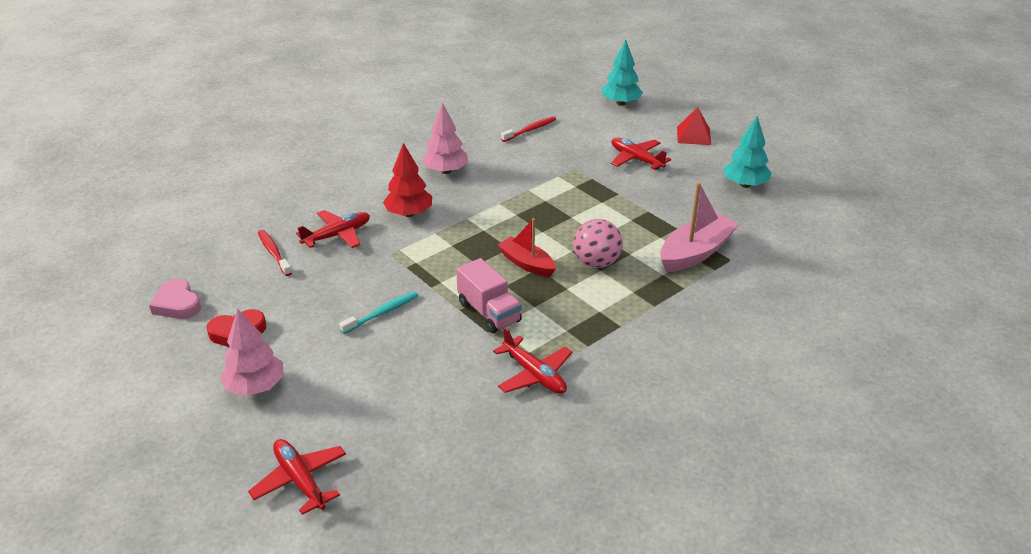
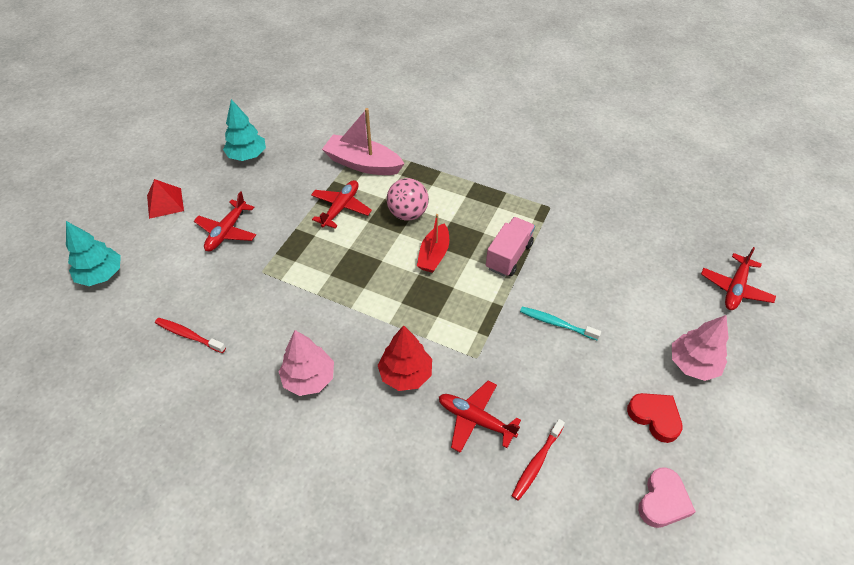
camera: 115 degrees left, 15 degrees up
red plane [493,327,573,394] -> red plane moved to [311,180,372,229]

